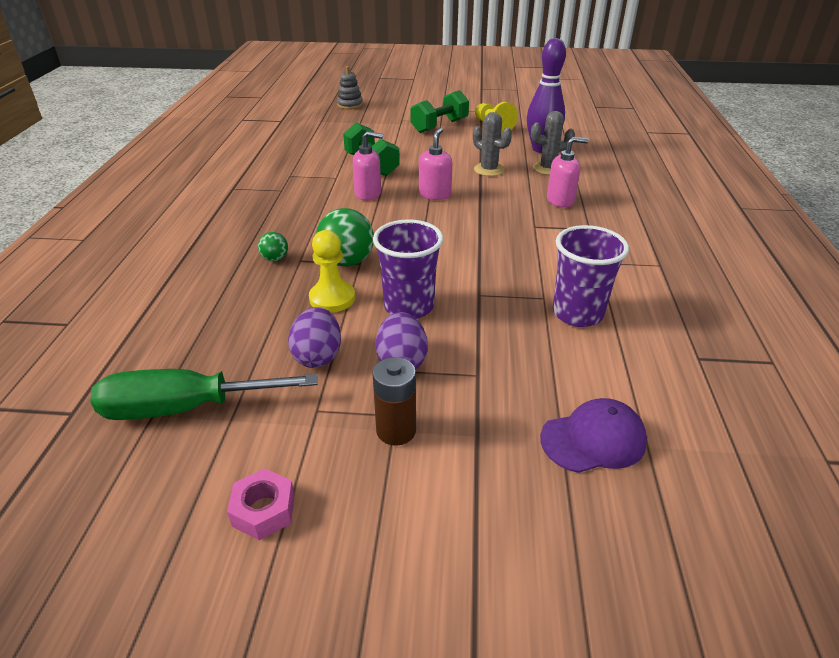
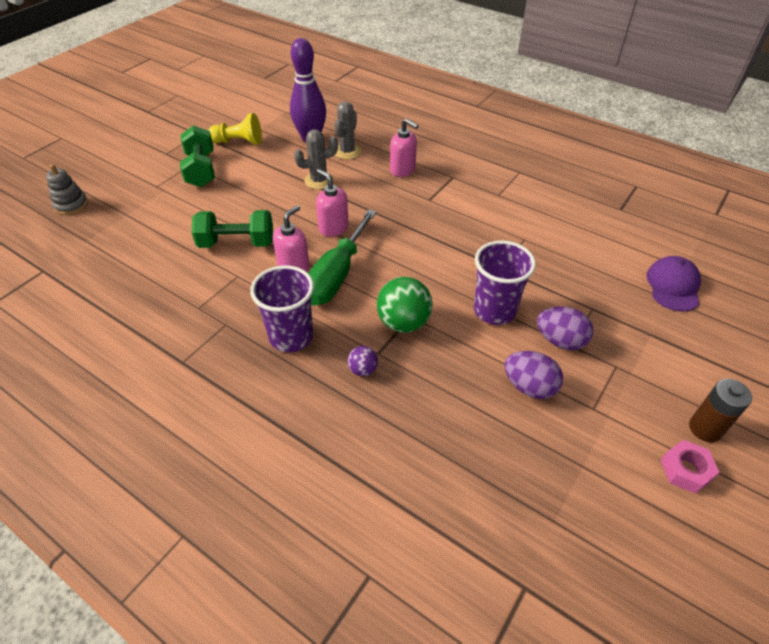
camera: 60 degrees left, 10 degrees up
green screwdriver [90,369,318,420] -> green screwdriver moved to [308,209,377,306]
green ball [258,232,288,262] -> purple ball [347,346,378,376]
yellow pawn [309,230,355,312] -> none
brown battery [372,357,416,446] -> brown battery moved to [689,379,752,442]
pink soap dispenser [547,137,589,207] -> pink soap dispenser turned 105 degrees clockwise [390,118,419,177]
purple cup [553,225,629,327] -> purple cup moved to [250,265,314,352]

